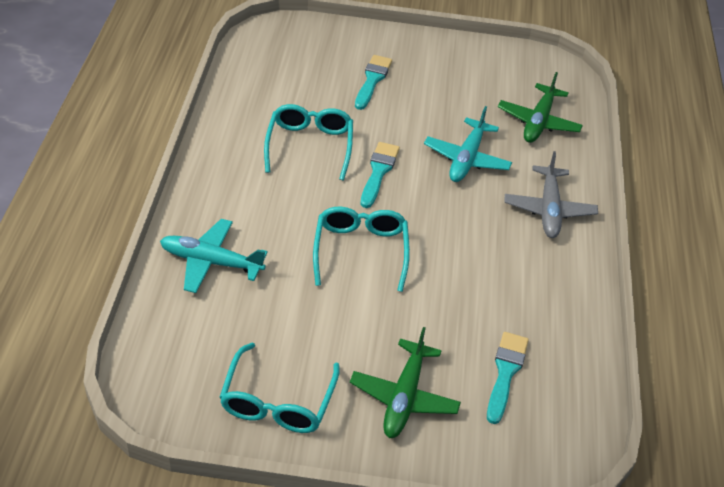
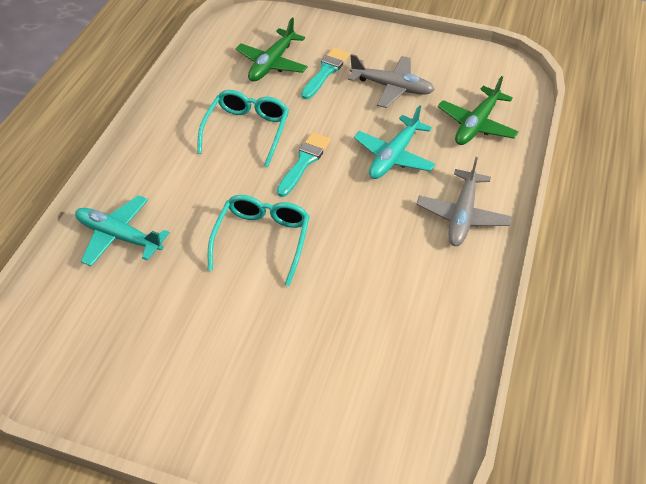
camera: 15 degrees right, 5 degrees up
turquoise glasses [219,343,340,433] -> none
green plane [350,327,461,438] -> green plane moved to [235,17,308,82]
turquoise brush [487,332,529,424] -> none
none -> grey plane [348,54,435,108]

